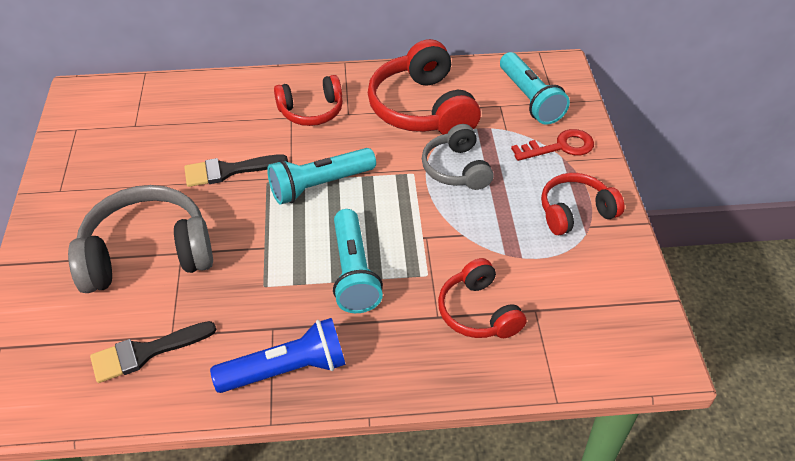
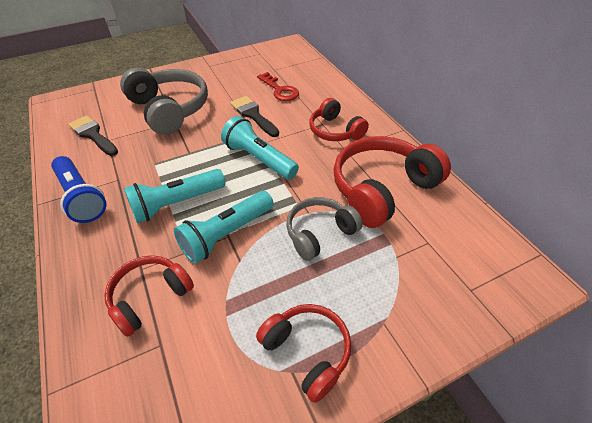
camera: 70 degrees right, 0 degrees up
turquoise flashlight [500,52,570,125] -> turquoise flashlight moved to [174,191,274,264]
red key [511,129,594,161] -> red key moved to [257,72,299,101]

